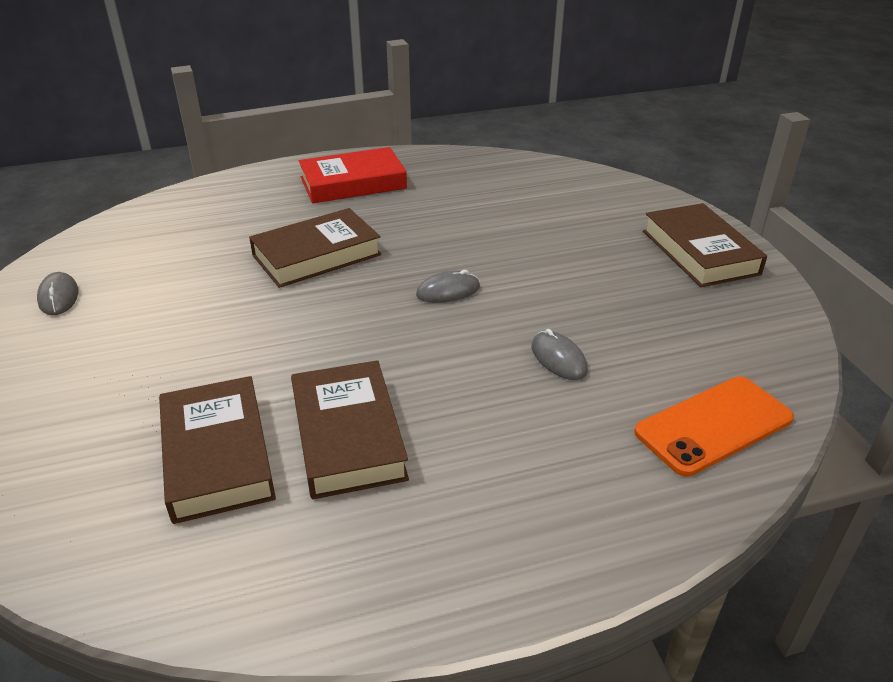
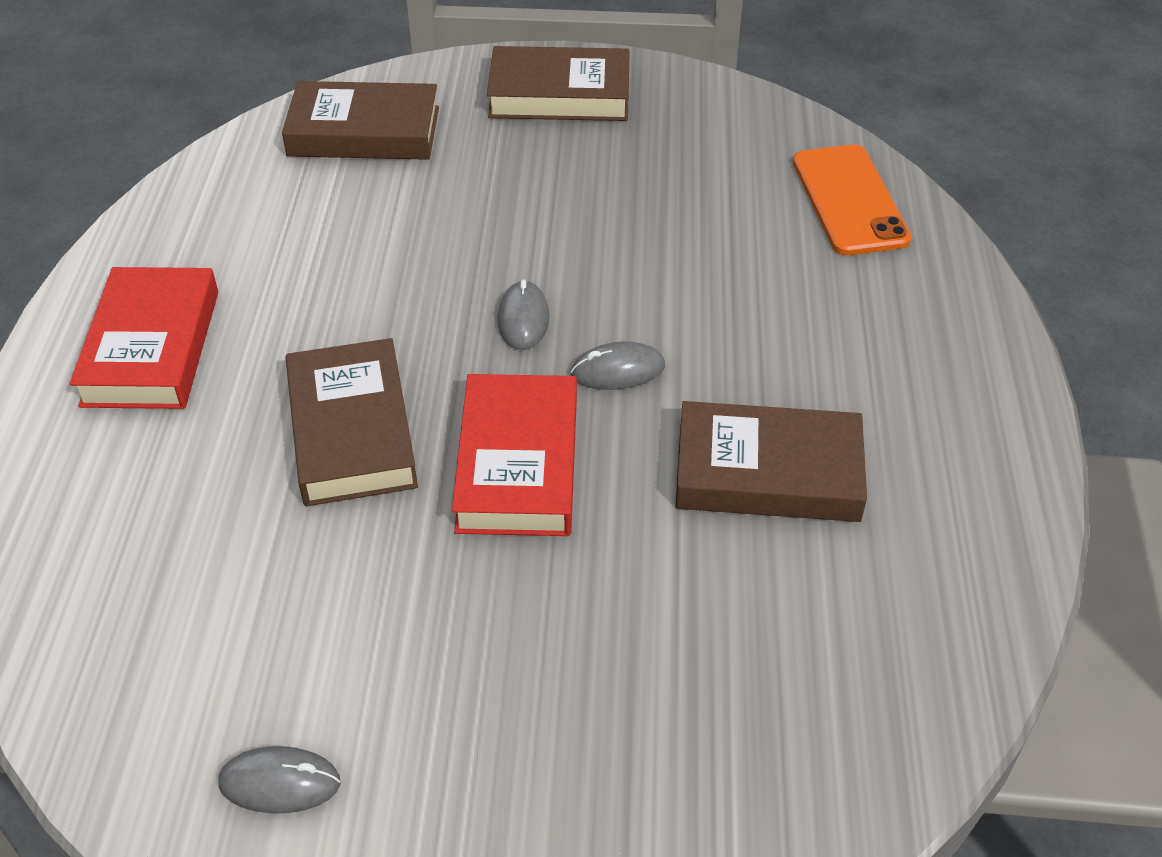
camera: 70 degrees left, 10 degrees up
brown book [159,376,276,524] -> brown book moved to [282,81,439,160]
grey mouse [532,329,588,380] -> grey mouse moved to [571,341,665,390]
none -> red book [452,374,577,536]

